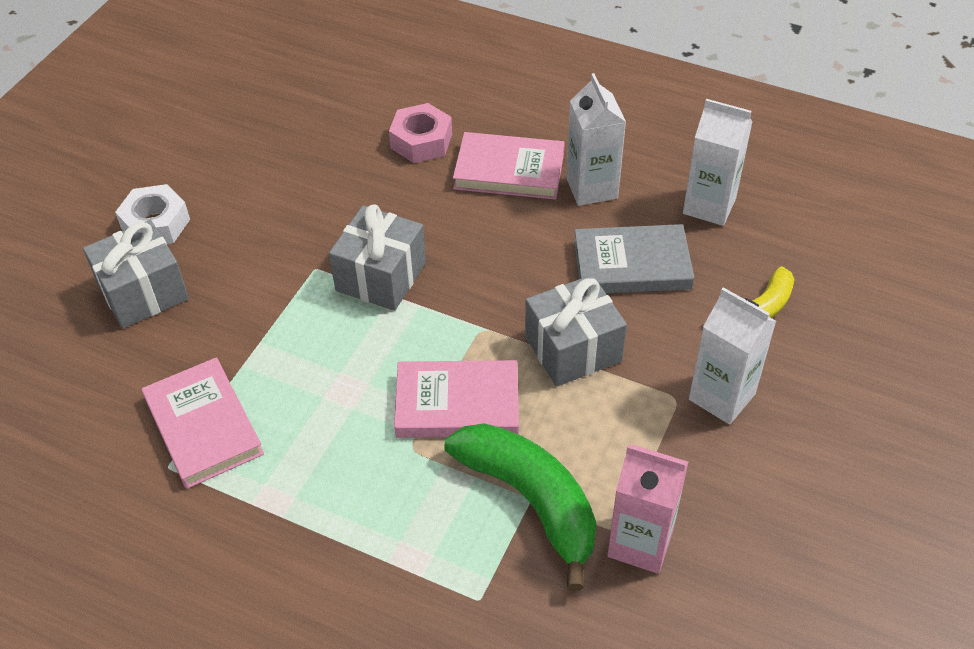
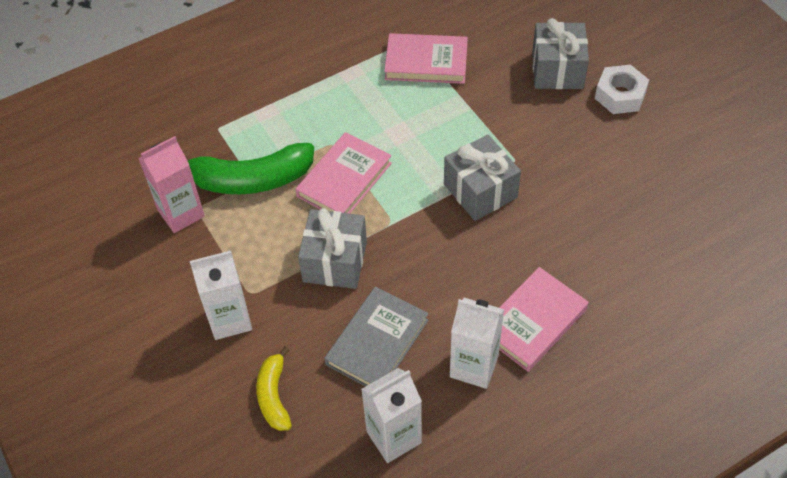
camera: 125 degrees right, 5 degrees up
pink nut [389,103,452,163] -> none

